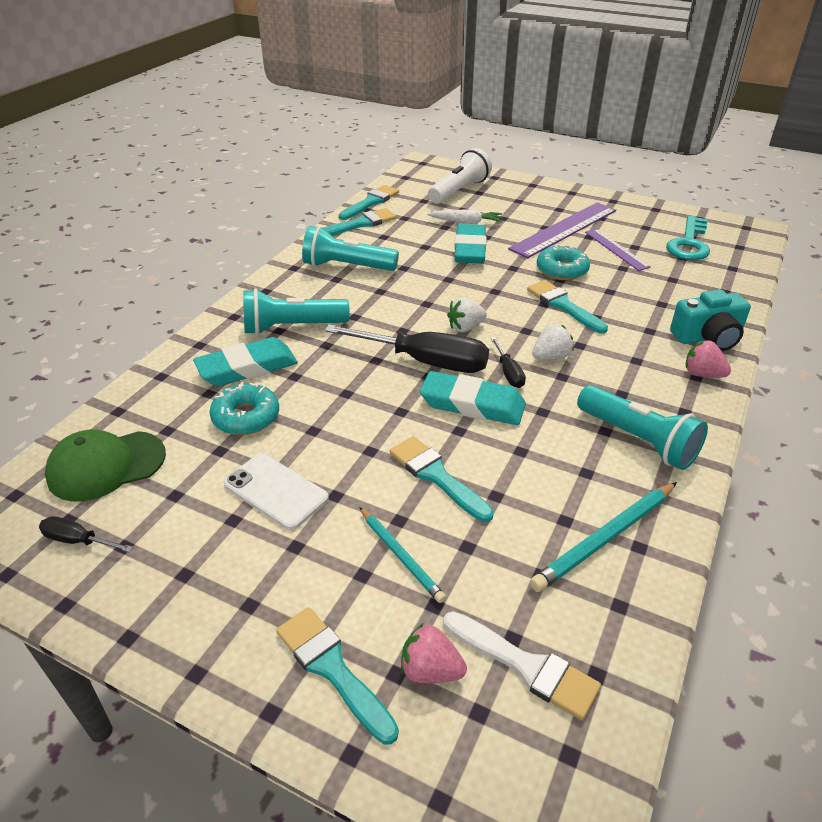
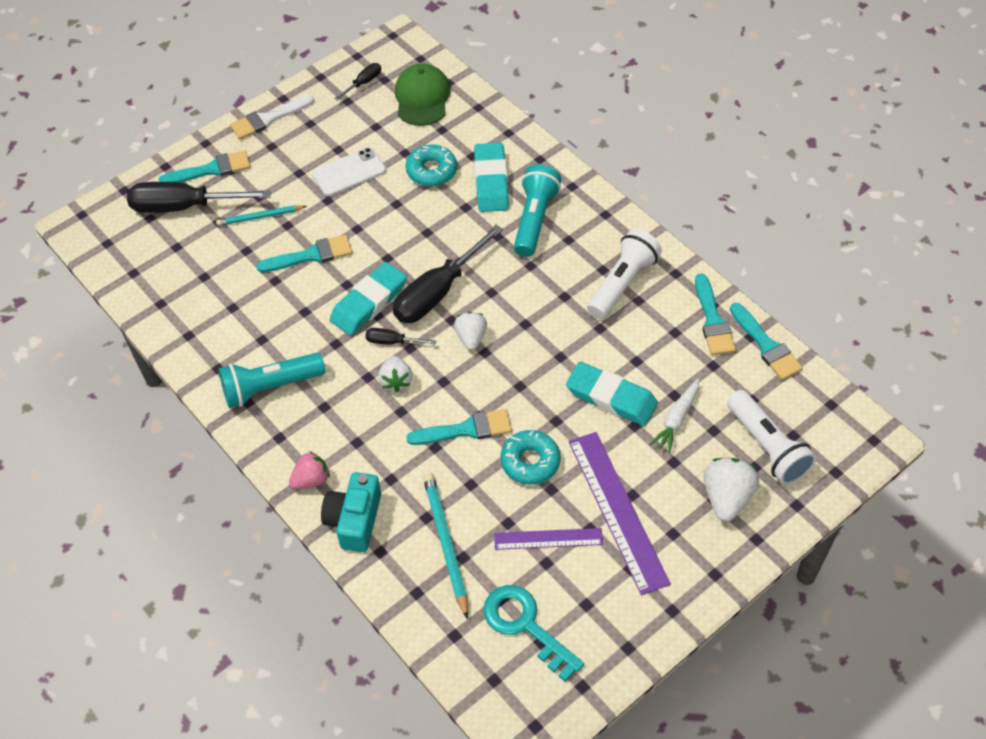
camera: 115 degrees right, 15 degrees up
turquoise flashlight [302,226,399,271] -> white flashlight [587,229,662,319]
pink strawberry [401,624,467,683] -> black screwdriver [127,182,271,213]
white brush [443,611,601,720] -> white brush moved to [230,95,314,139]
turquoise pencil [530,482,677,592] -> turquoise pencil moved to [423,473,468,619]
none -> white strawberry [704,458,759,522]

